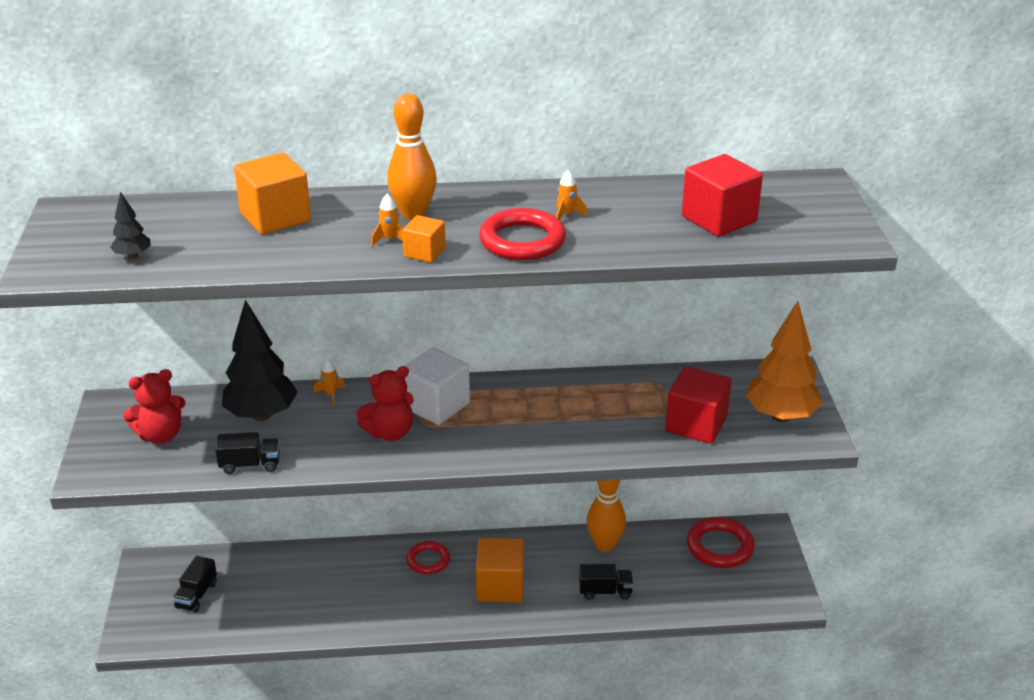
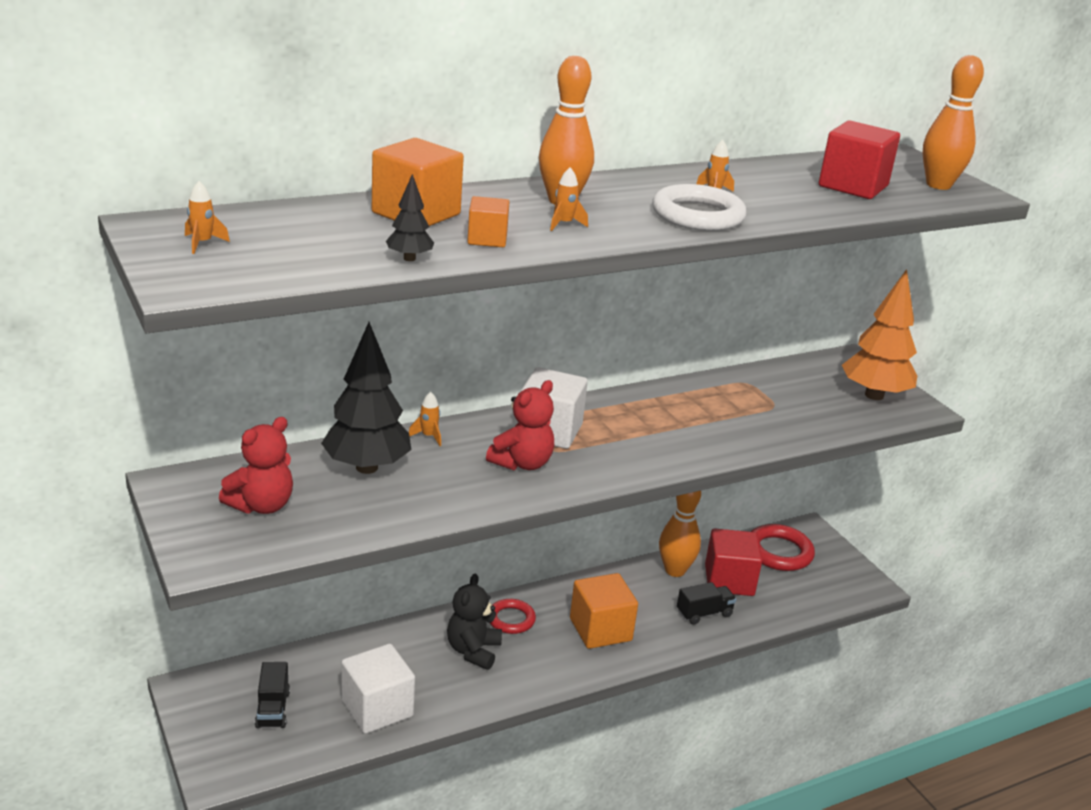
camera: 25 degrees left, 5 degrees down
black tree [110,192,151,259] -> black tree moved to [386,174,434,261]
black truck [215,432,280,474] -> none
orange cube [402,215,446,263] -> orange cube moved to [467,196,509,247]
red ring [479,208,566,260] -> white ring [652,184,746,231]
red cube [665,366,731,444] -> red cube moved to [705,528,763,596]
none -> orange rocket [185,181,230,254]
none -> white cube [341,644,415,734]
none -> black teddy bear [447,574,502,670]
none -> orange bowling pin [923,55,984,190]

